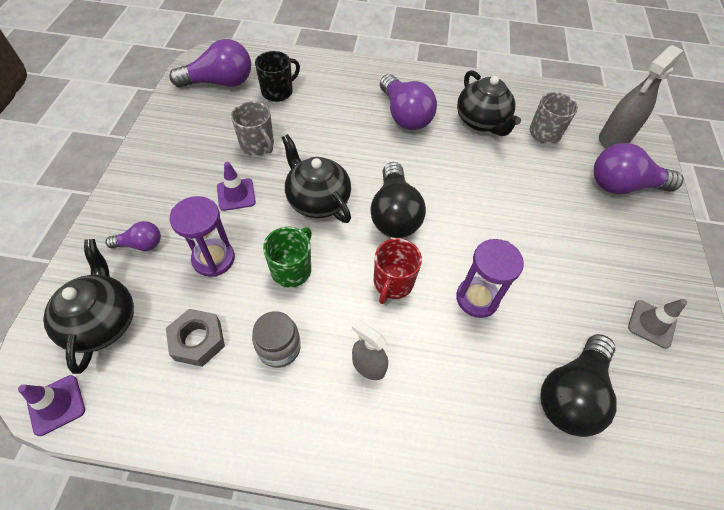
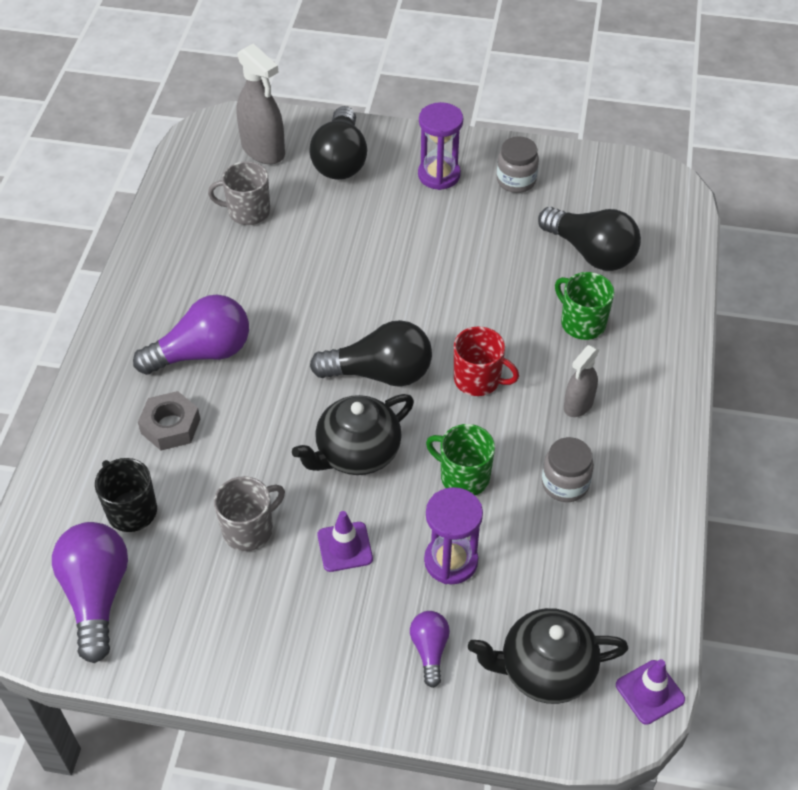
camera: 85 degrees left, 5 degrees down
grey nut [166,309,225,367] -> grey nut moved to [138,391,200,451]
purple hourglass [456,239,524,318] -> purple hourglass moved to [418,102,463,190]
black teapot [457,70,521,136] -> none
purple light bulb [594,143,683,194] -> black light bulb [309,106,367,180]
grey traffic cone [628,299,687,349] -> grey jar [497,136,539,193]
none -> green mug [555,272,615,340]

